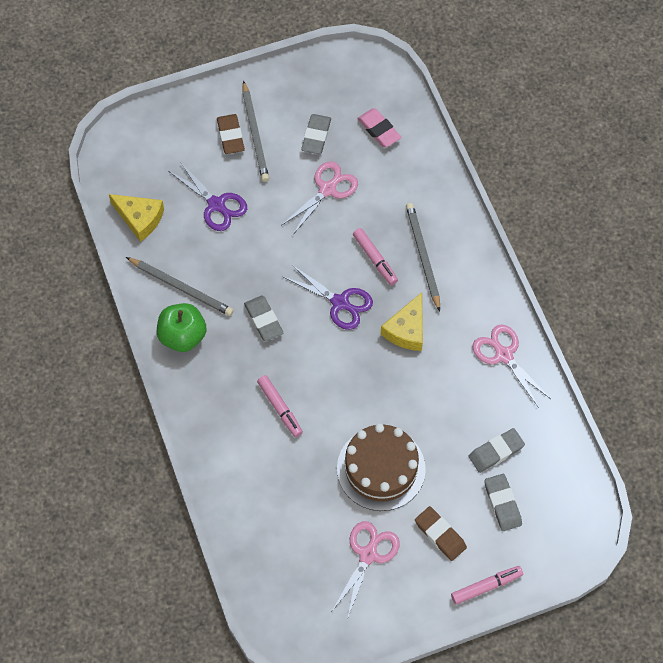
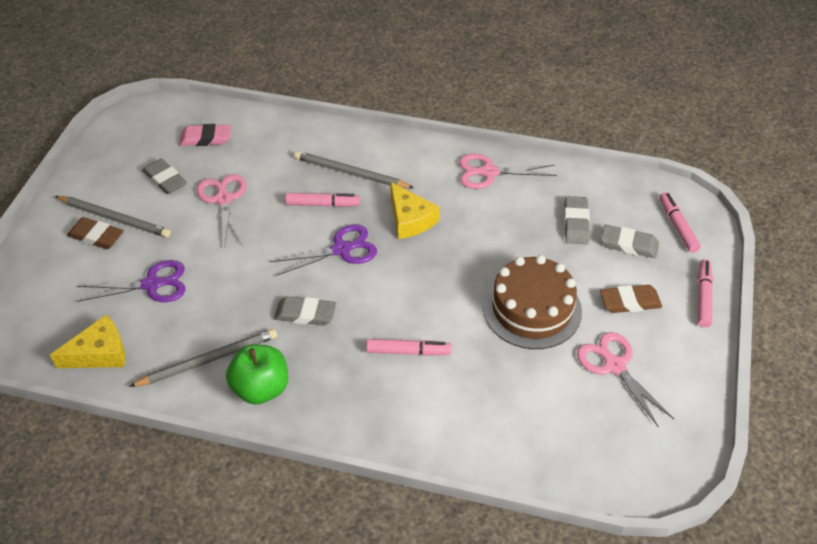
camera: 55 degrees left, 15 degrees down
none -> pink marker [659,192,701,253]

